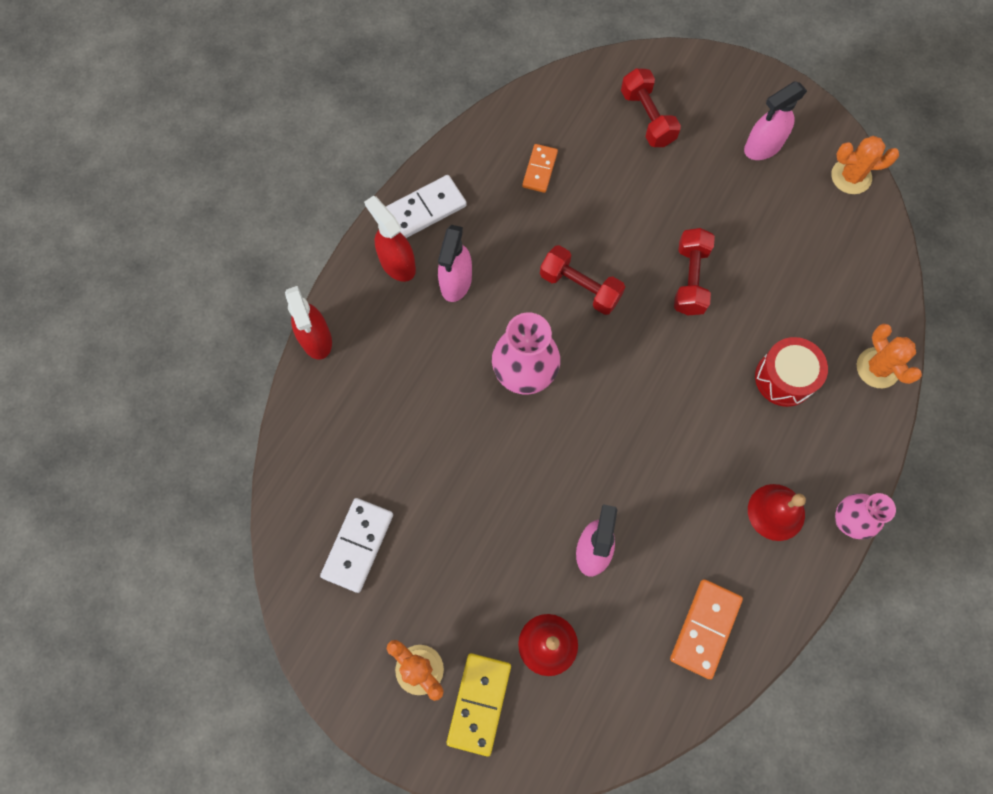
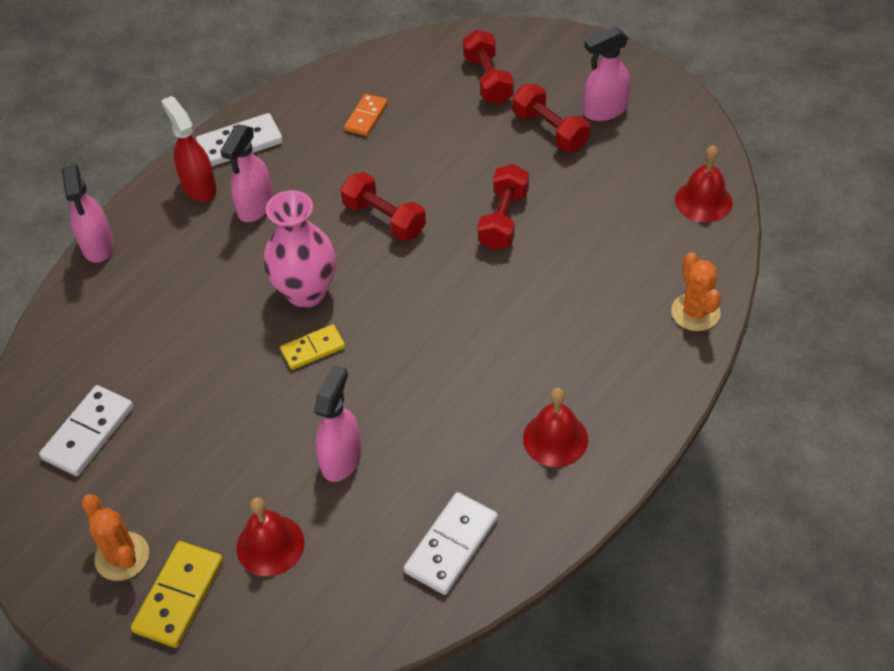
camera: 10 degrees right, 20 degrees down
red spray bottle [285,286,332,360] -> pink spray bottle [62,165,114,263]
orange domino [670,579,743,679] -> white domino [404,492,498,595]
red drum [755,337,828,407] -> none
orange cactus [831,136,899,194] -> none
pink vase [835,493,896,539] -> none
none -> yellow domino [280,325,345,370]
none -> red dumbbell [513,84,590,152]
none -> red bell [675,145,733,222]

